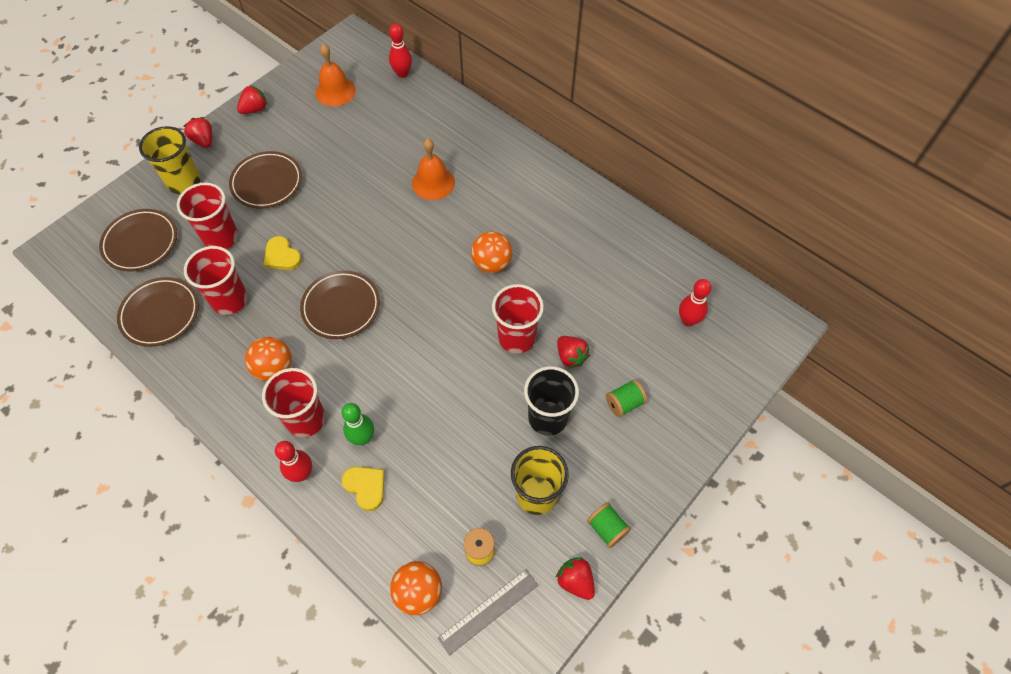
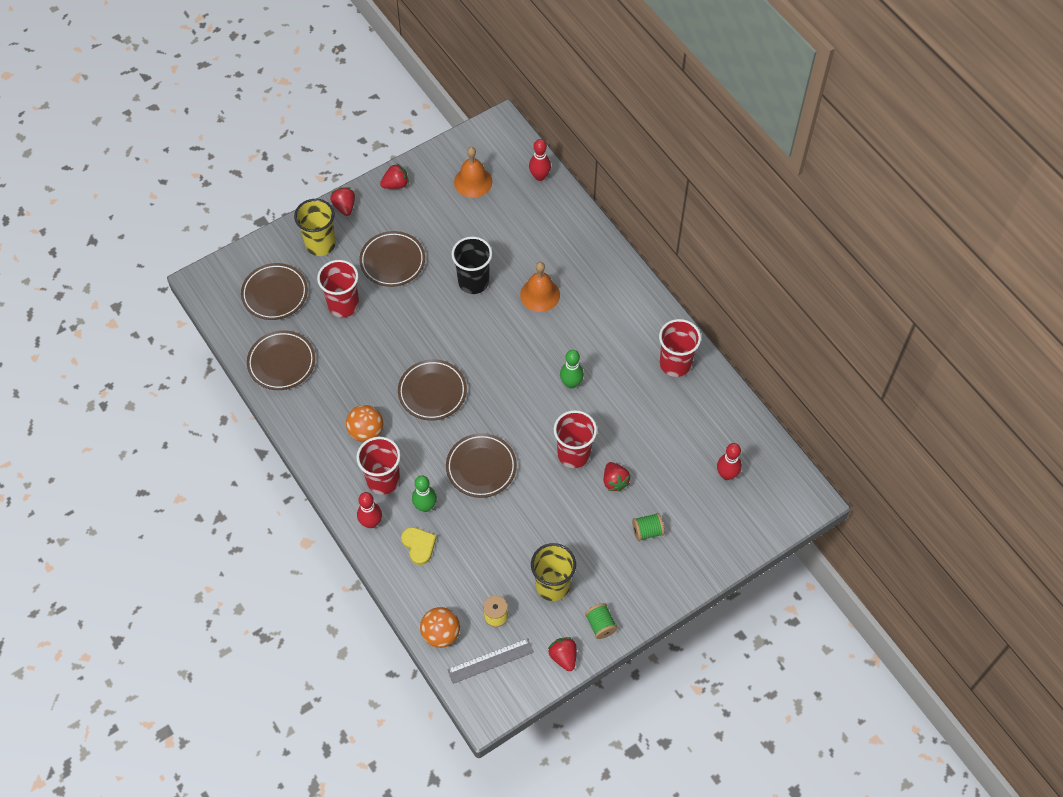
camera: 15 degrees right, 0 degrees up
red cup [184,246,248,315] -> red cup moved to [659,319,701,377]
yellow heart [264,236,302,270] -> none
orange ball [471,232,512,273] -> green bowling pin [560,350,584,389]
black cup [524,366,579,436] -> black cup moved to [451,236,492,294]
none -> brown plate [446,433,517,498]

